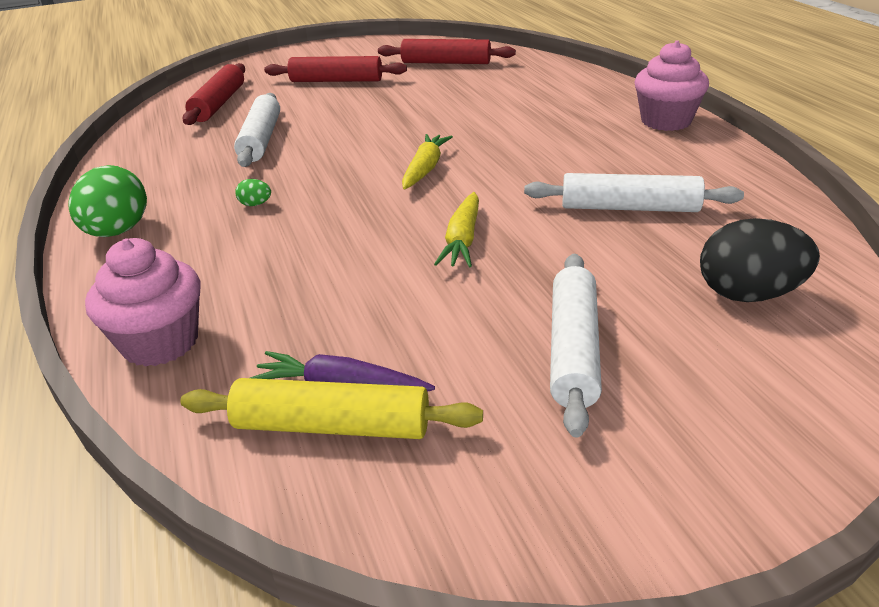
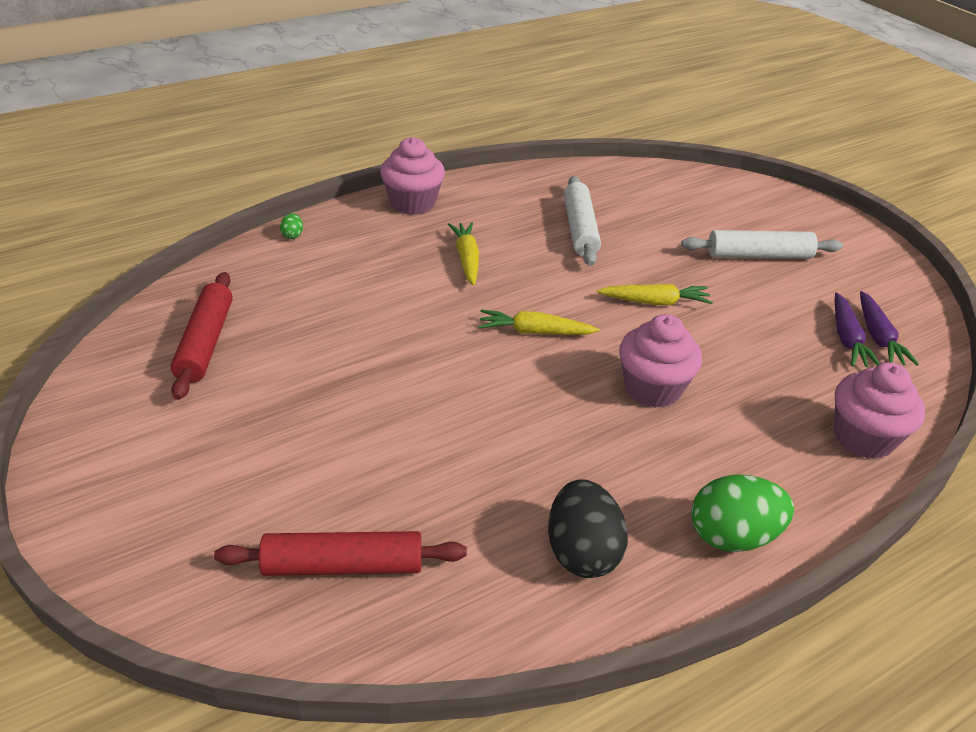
camera: 105 degrees left, 5 degrees up
yellow rolling pin [180,378,483,439] -> purple carrot [860,291,919,366]
white rolling pin [234,93,280,167] -> none
green egg [235,179,271,206] -> green egg moved to [280,213,303,239]
red rolling pin [264,56,407,82] -> none
black egg [700,218,820,302] -> black egg moved to [548,479,628,578]
none -> yellow carrot [448,222,479,286]
none -> pink cupcake [619,314,702,408]

